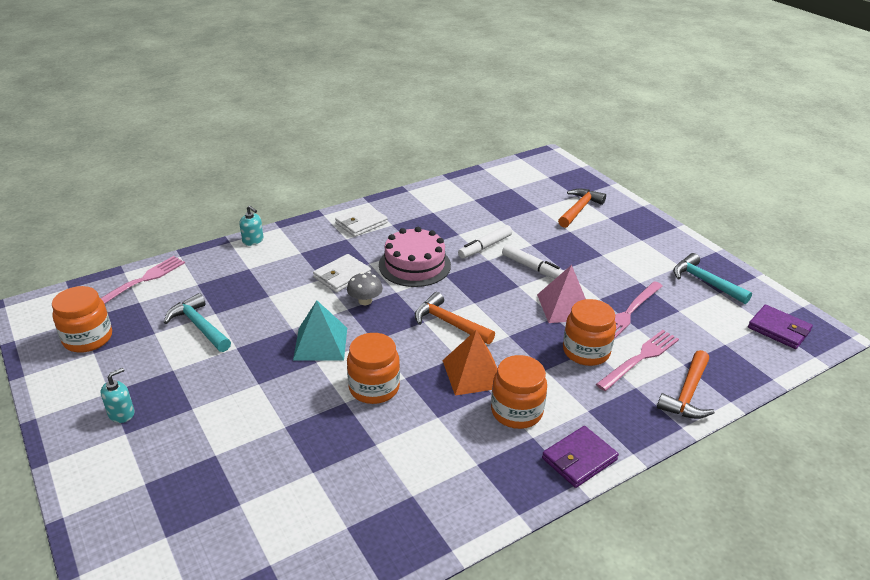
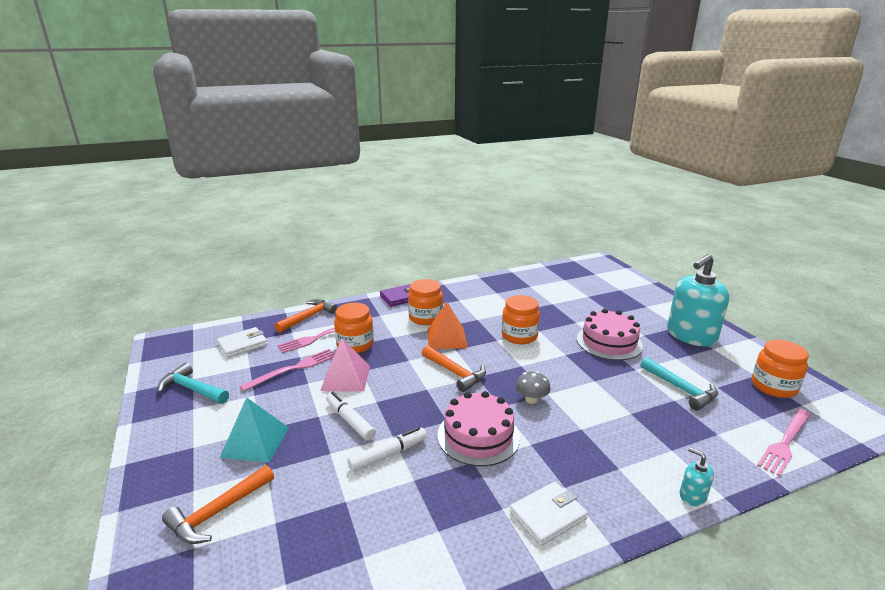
camera: 170 degrees left, 10 degrees down
turquoise soap dispenser [101,368,135,423] -> turquoise soap dispenser [667,254,729,347], size x2.42
turquoise pyramid [293,300,347,361] -> turquoise pyramid moved to [220,397,289,463]
white wallet [313,254,371,293] -> white wallet moved to [217,327,268,358]
turquoise hammer [673,253,752,304] -> turquoise hammer turned 150 degrees clockwise [157,363,229,404]
purple wallet [748,305,813,349] -> none
none -> pink cake [577,309,643,360]

